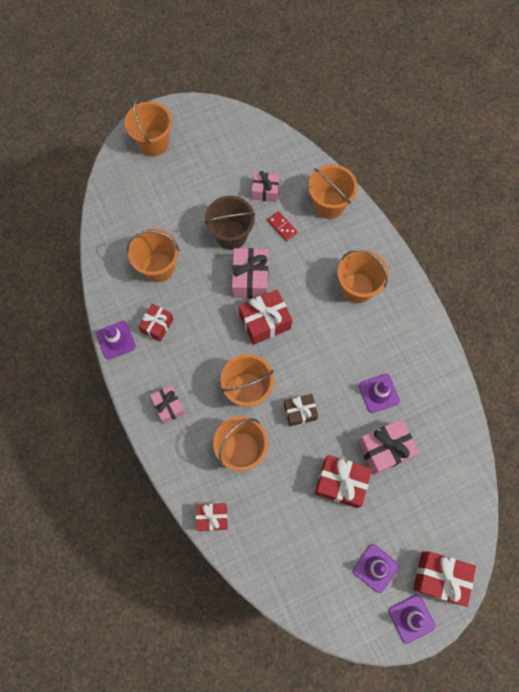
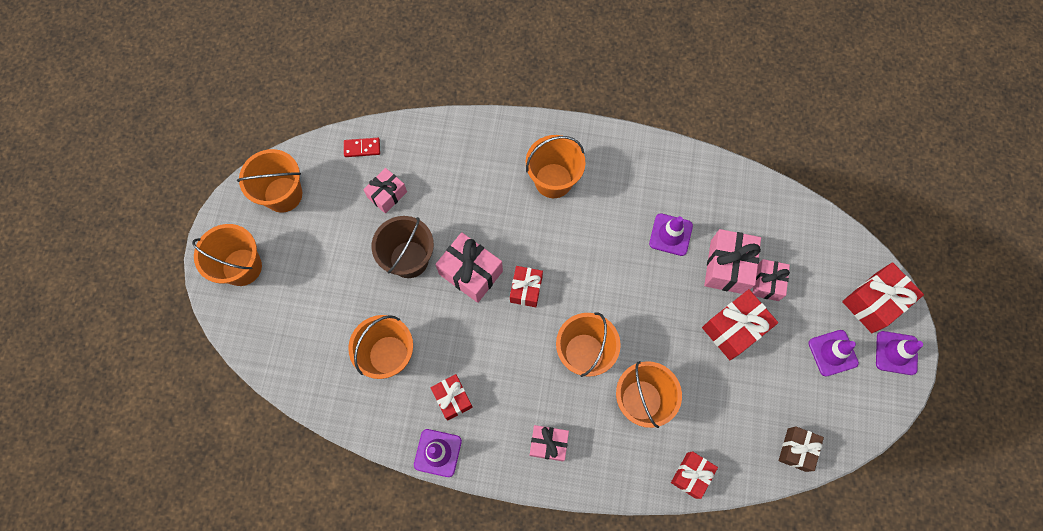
camera: 55 degrees left, 0 degrees up
red gift [239,289,292,345] -> red gift [510,266,543,307], size x0.65
red domino [267,211,297,241] -> red domino moved to [344,138,380,157]
brown gift [284,394,318,426] -> brown gift moved to [779,426,824,472]
orange bucket [308,164,358,219] -> orange bucket moved to [237,149,302,213]
none -> pink gift [753,259,790,301]

